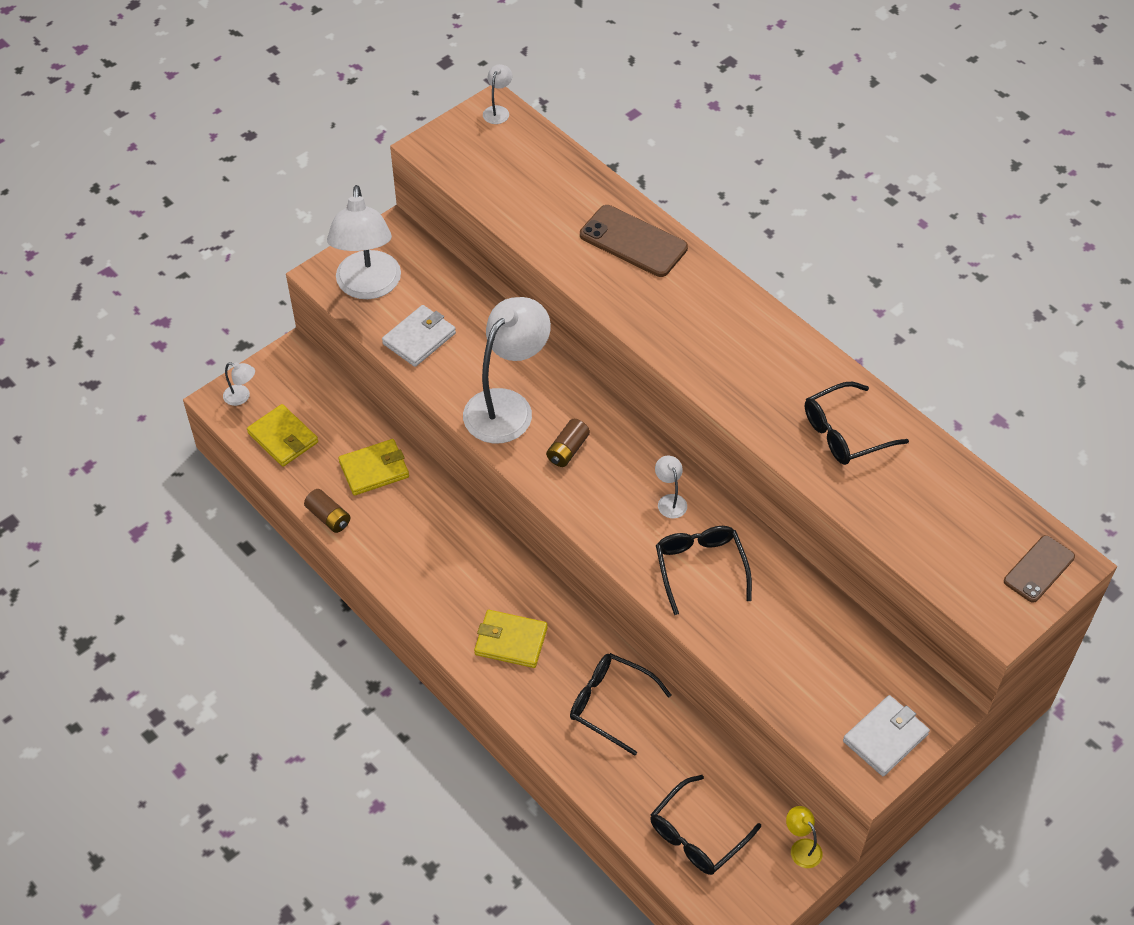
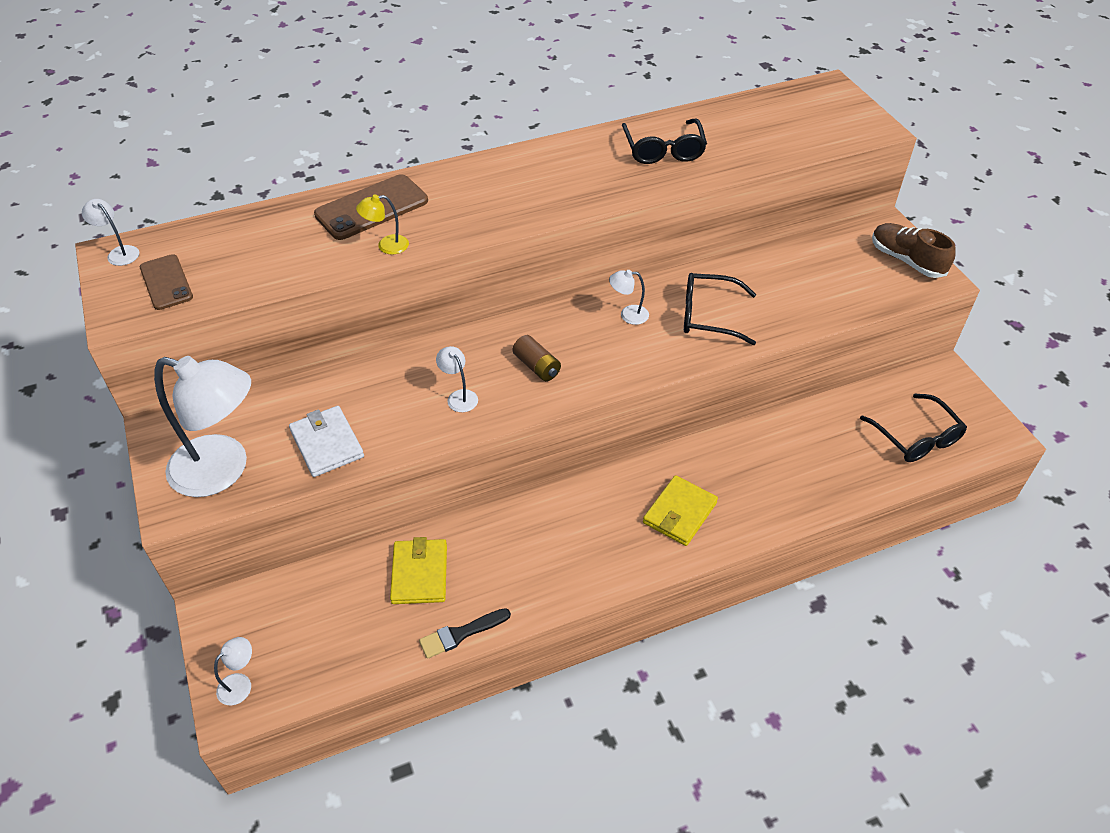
camera: 70 degrees left, 5 degrees down
yellow wallet [247,404,318,467] -> none
brown battery [304,489,350,533] -> black brush [419,608,511,659]
white lamp [463,297,551,444] -> white lamp [436,346,478,412], size x0.41
black glasses [570,653,672,756] -> none
yellow lamp [786,806,823,868] -> yellow lamp moved to [356,195,409,255]
white wallet [843,695,930,776] -> brown shoe [872,223,955,278]
brown phone [1004,535,1075,603] -> brown phone moved to [140,254,193,310]

